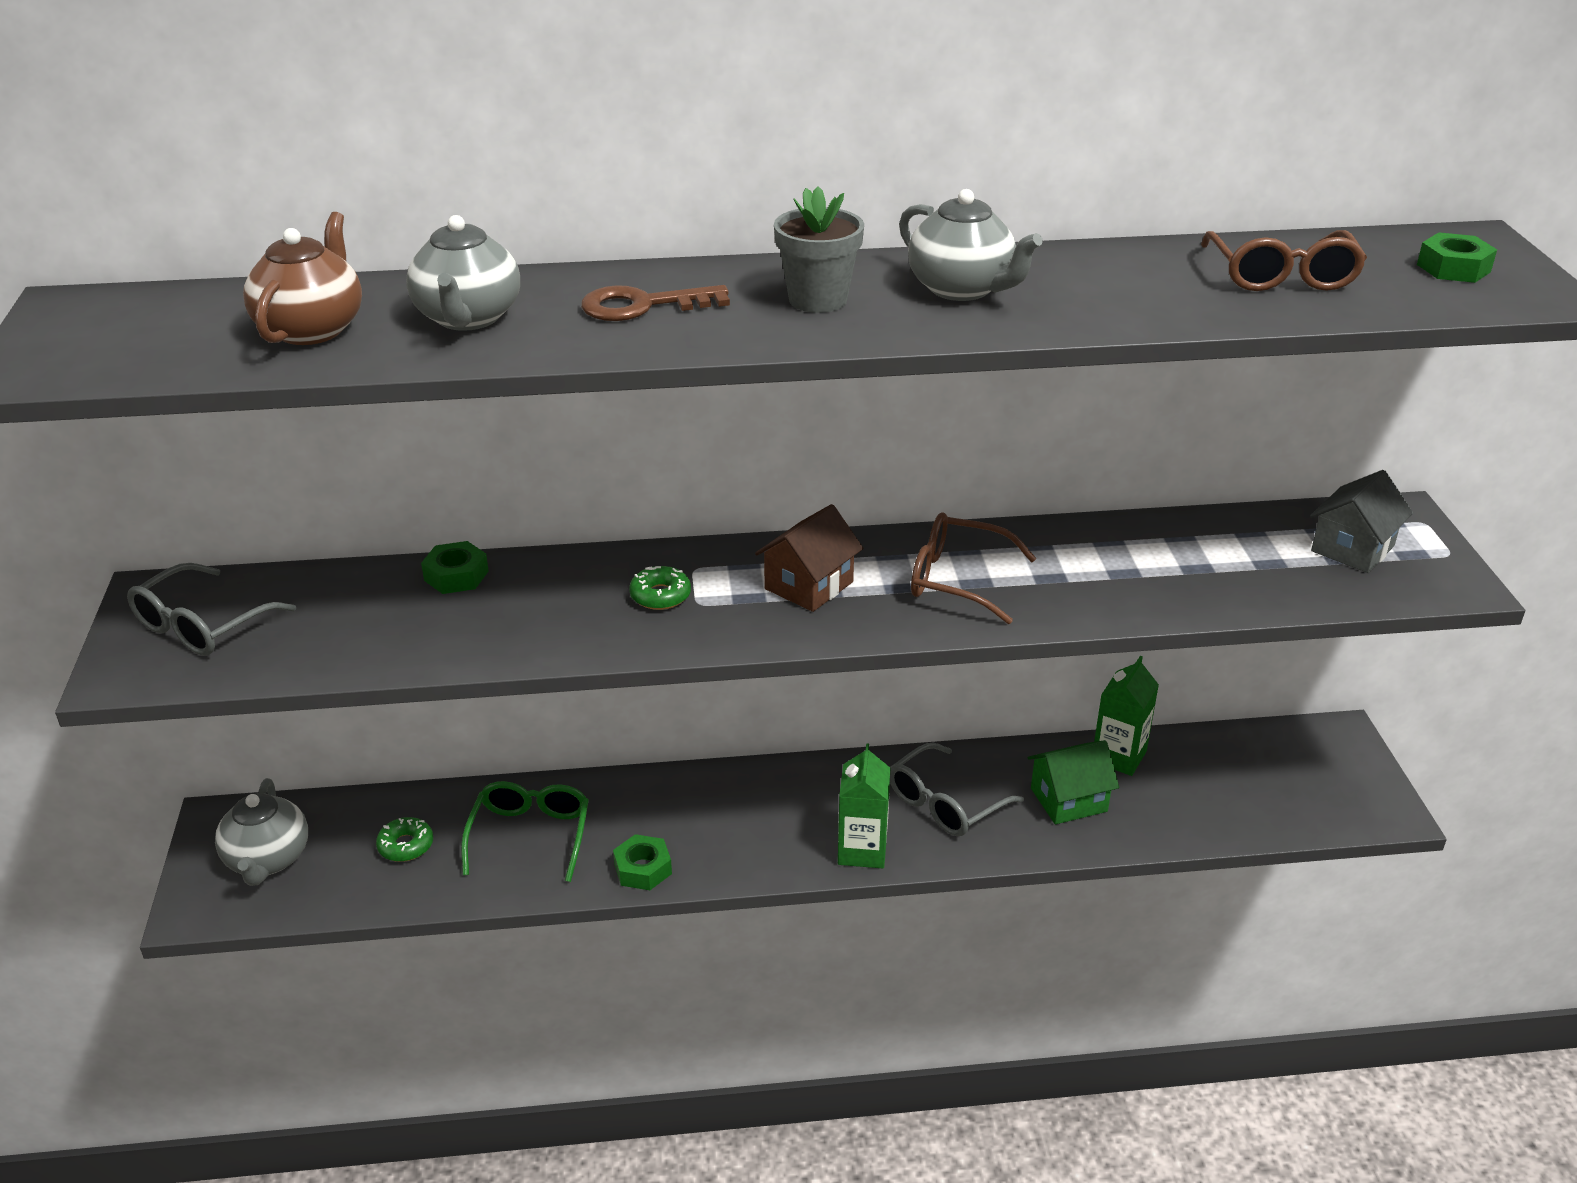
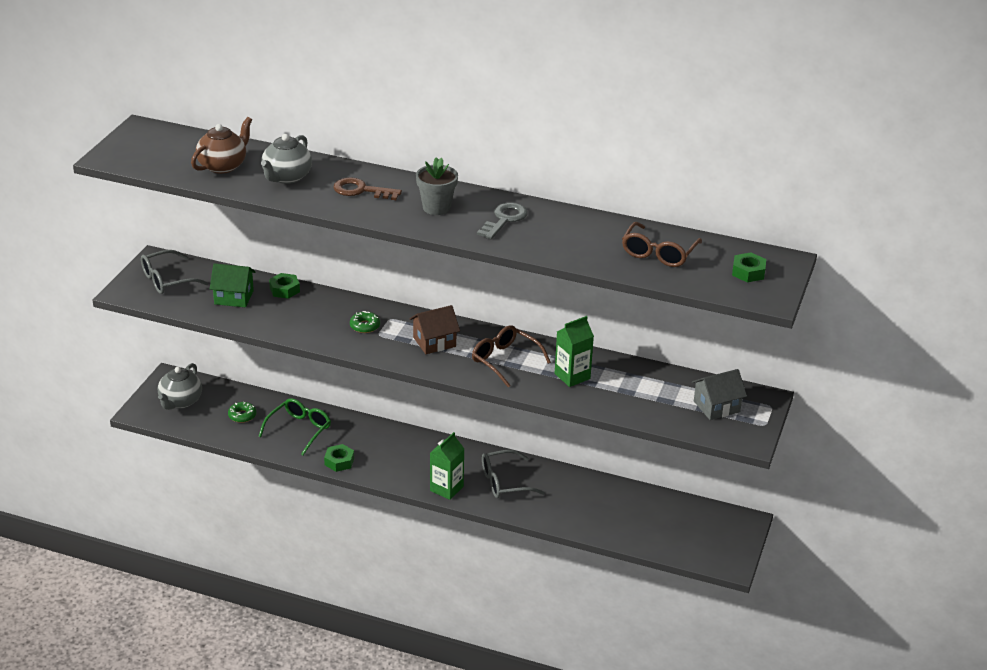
camera: 25 degrees right, 0 degrees up
grey teapot [899,189,1043,301] -> grey key [477,203,528,239]
green house [1028,740,1119,824] -> green house moved to [210,263,255,307]
green carton [1094,656,1159,776] -> green carton moved to [555,316,594,387]

